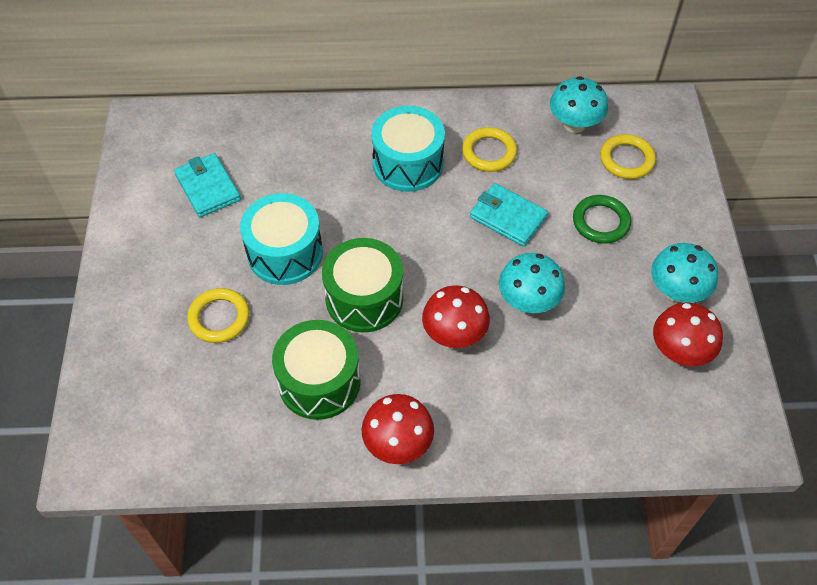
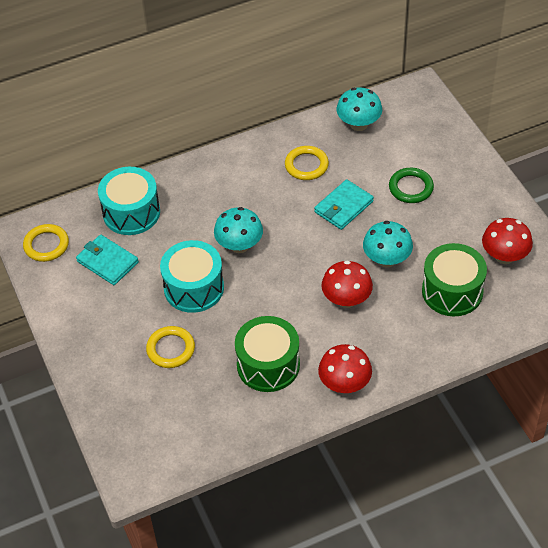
camera: 20 degrees left, 5 degrees down
green drum [322,238,403,332] -> green drum moved to [422,243,487,316]
turquoise drum [371,106,445,192] -> turquoise drum moved to [98,167,160,235]
turquoise wallet [470,183,548,247] -> turquoise wallet turned 60 degrees counterclockwise [314,179,374,230]
yellow ring [600,134,656,179] -> yellow ring moved to [23,224,69,262]
turquoise mushroom [651,243,718,303] -> turquoise mushroom moved to [214,207,263,253]

